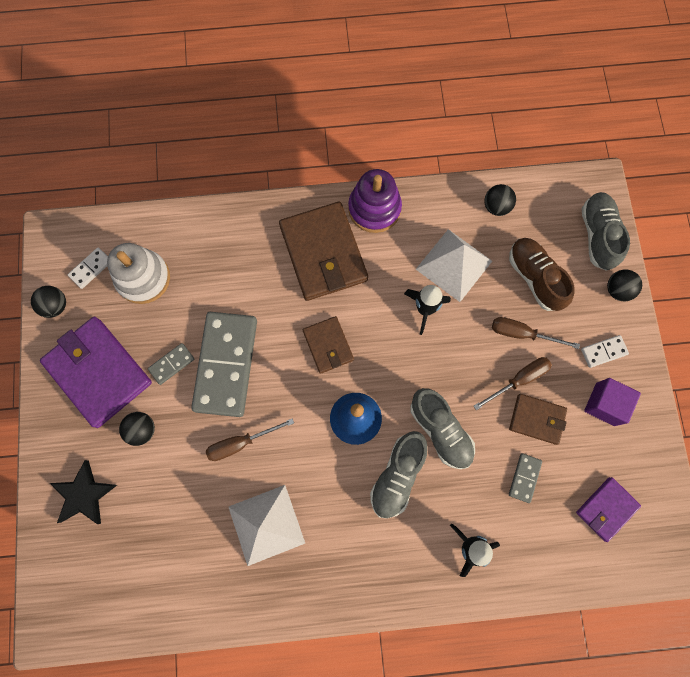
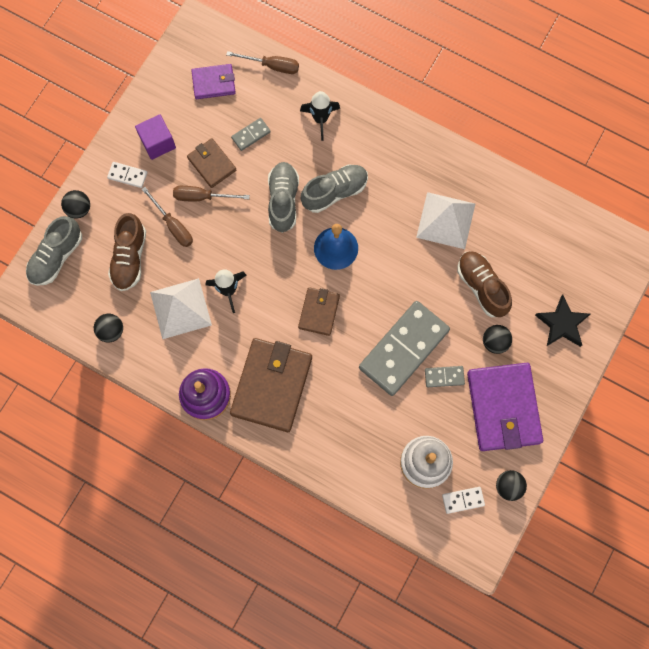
camera: 145 degrees left, 0 degrees up
brown screwdriver [206,418,294,461] -> brown screwdriver moved to [226,51,299,74]
none -> brown shoe [457,251,512,317]

